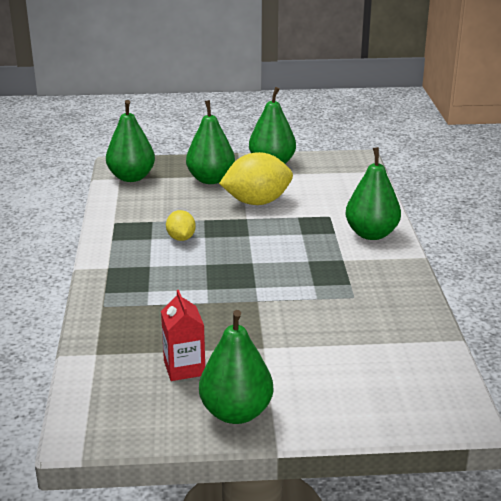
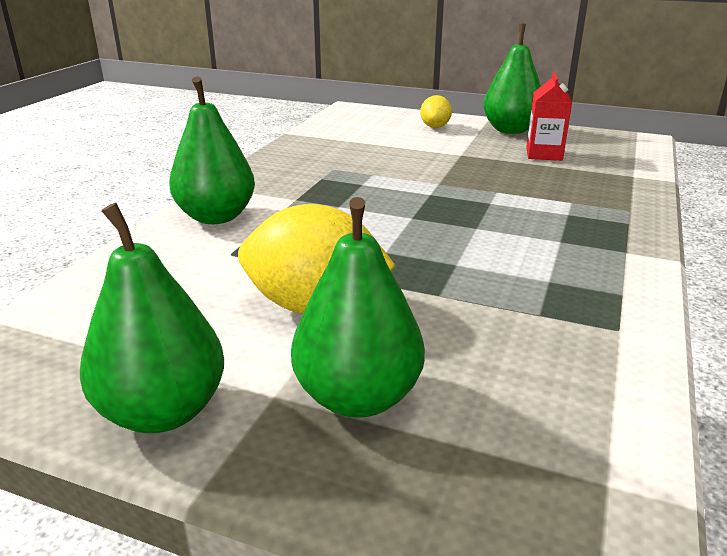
camera: 155 degrees left, 0 degrees up
green pear [106,100,155,182] -> none
yellow lemon [166,210,196,241] -> yellow lemon moved to [420,95,452,128]

